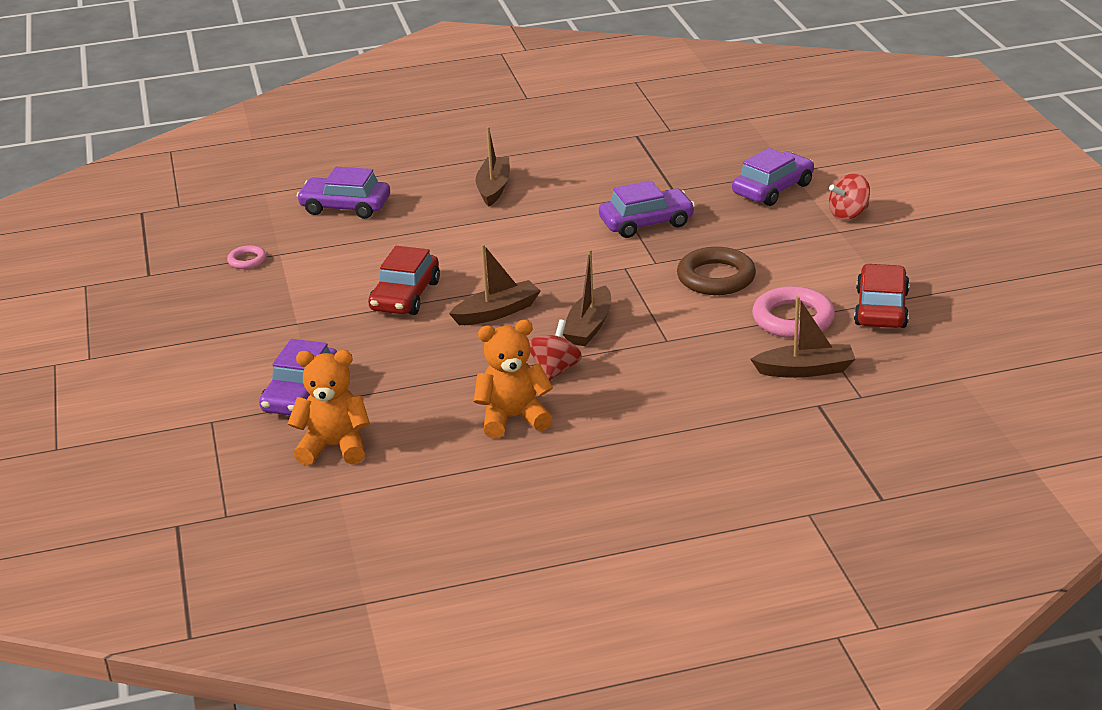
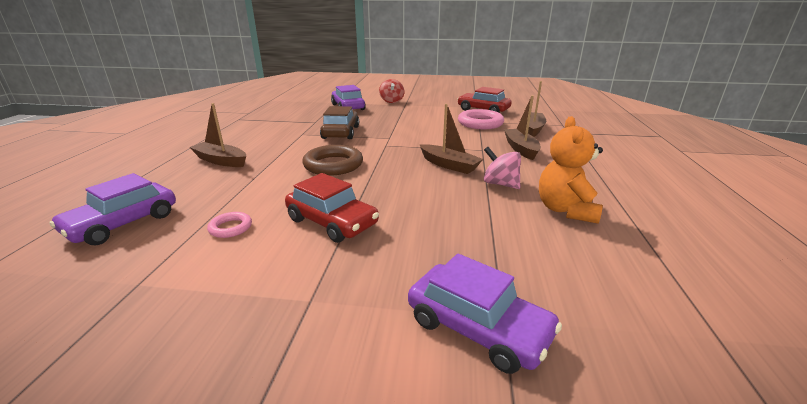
camera: 70 degrees left, 5 degrees down
pink ring [227,245,266,269] -> pink ring moved to [207,212,252,238]
orange teddy bear [288,350,370,465] -> none
brown boat [449,244,540,325] -> brown boat moved to [504,95,541,160]
red spinning top [529,320,582,381] -> pink spinning top [484,147,521,189]
purple car [599,180,695,238] -> brown car [320,106,359,139]
brown ring [677,247,756,295] -> brown ring moved to [302,145,363,176]

